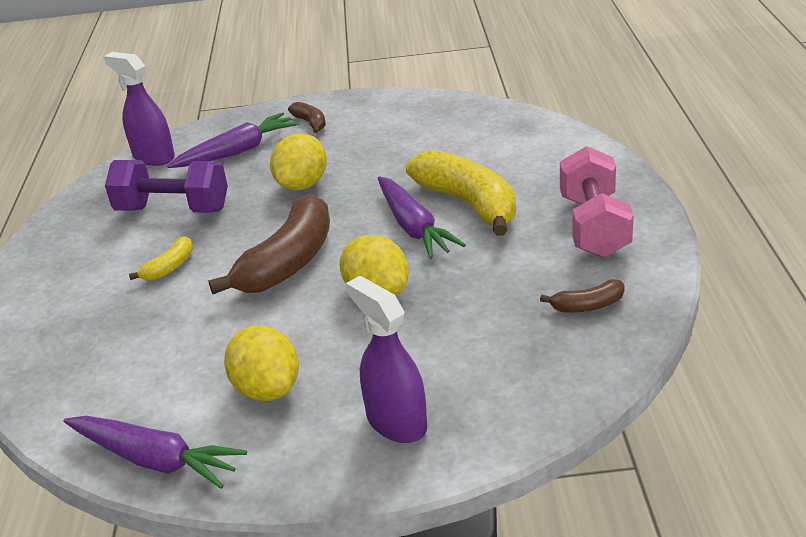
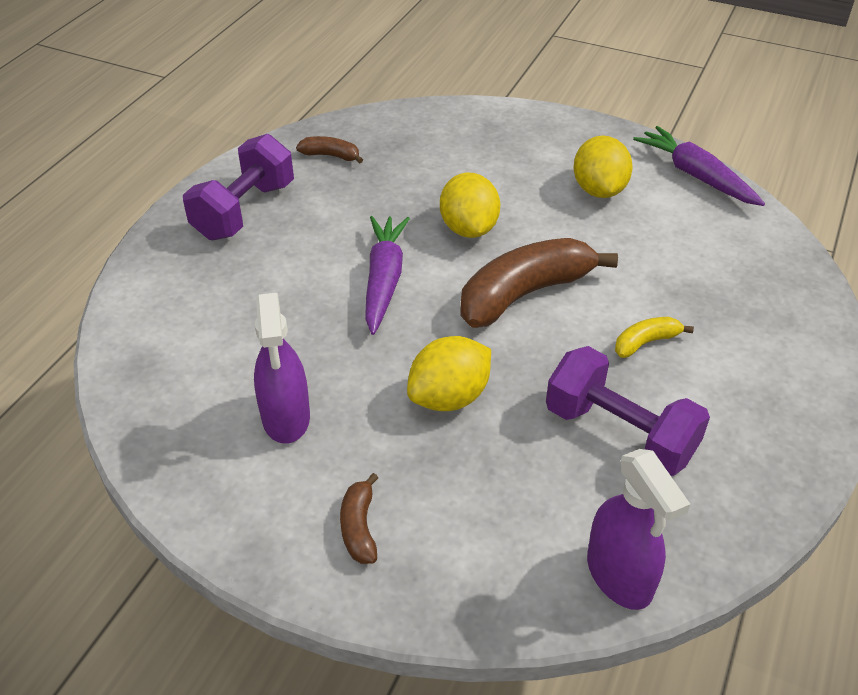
camera: 155 degrees left, 10 degrees up
purple carrot [167,112,299,168] -> none
purple spray bottle [346,276,427,443] -> purple spray bottle moved to [254,293,310,444]
yellow banana [406,150,516,236] -> none
pink dumbbell [560,146,634,258] -> purple dumbbell [183,134,294,240]

